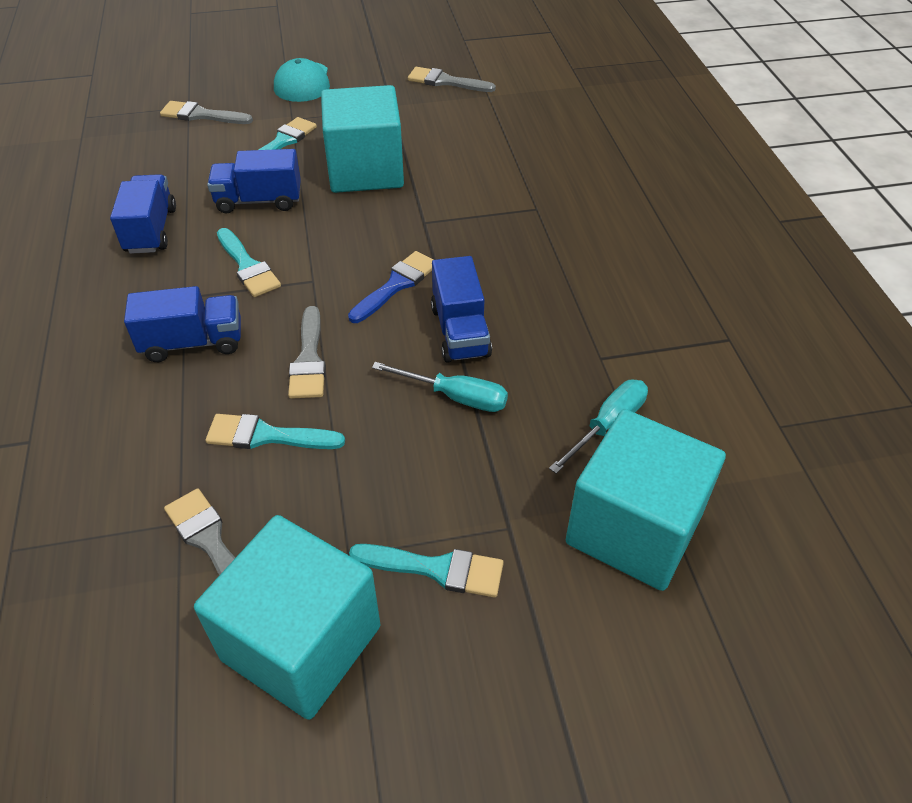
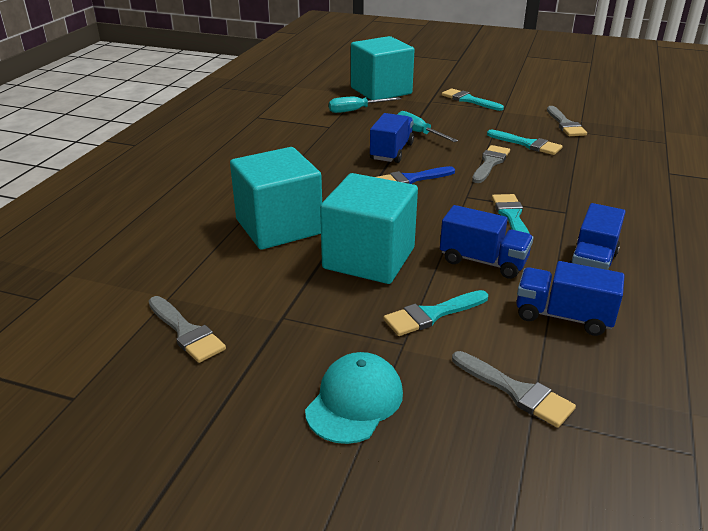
camera: 150 degrees left, 15 degrees down
blue truck [124,286,241,362] -> blue truck moved to [516,261,625,336]
turquoise cube [194,515,380,720] -> turquoise cube moved to [230,147,322,250]

